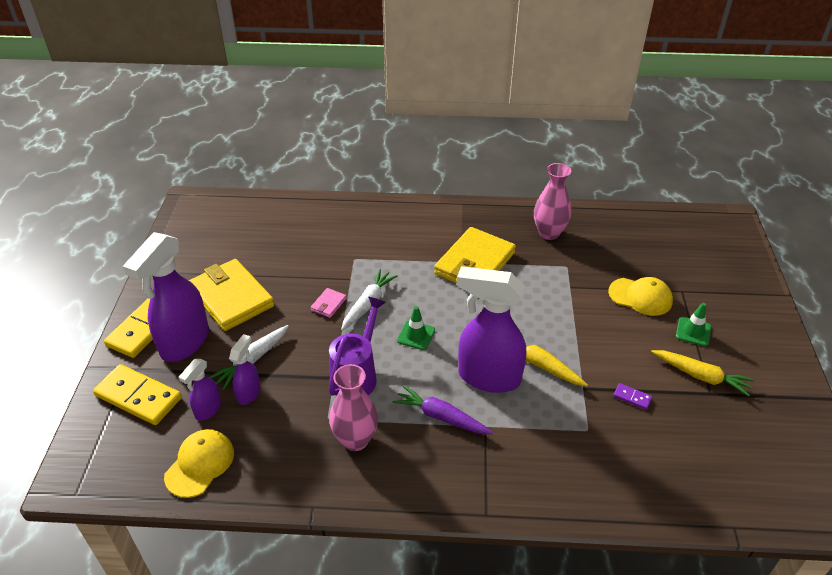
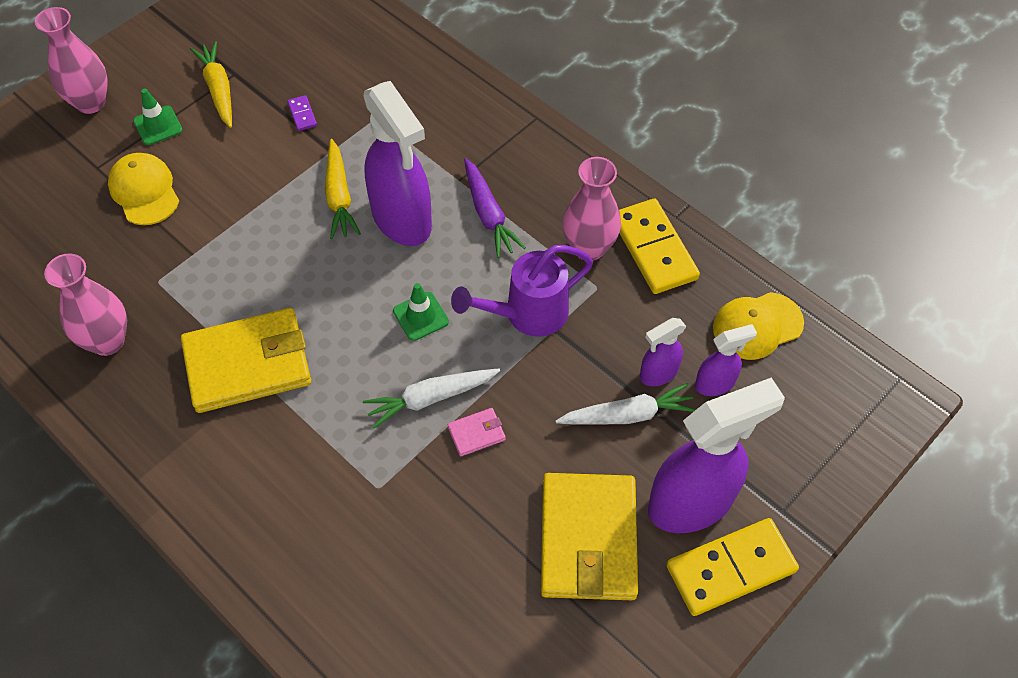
camera: 140 degrees left, 15 degrees up
yellow domino [93,364,182,425] -> yellow domino moved to [619,199,700,294]
none -> pink vase [35,7,108,114]

